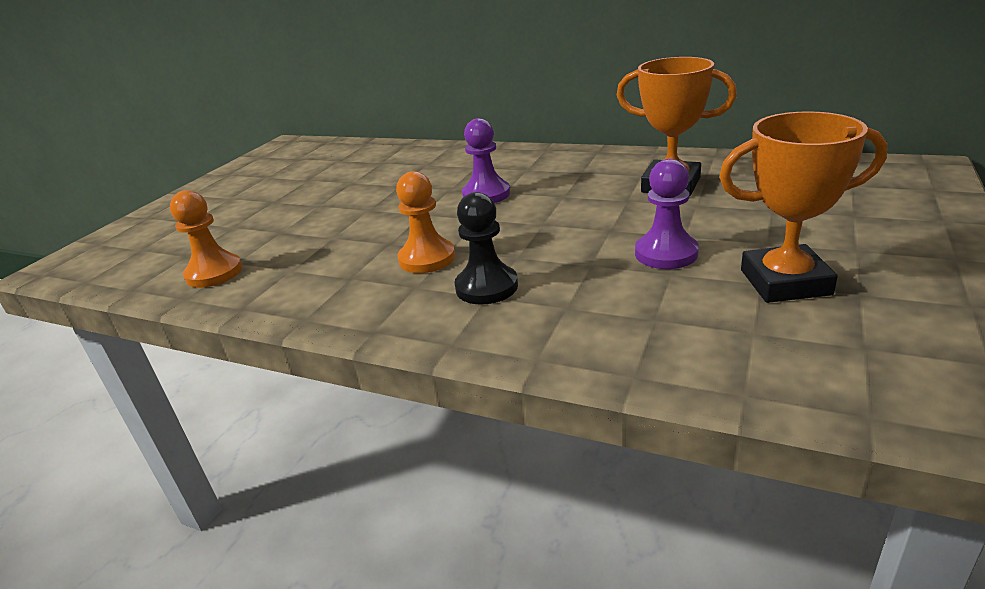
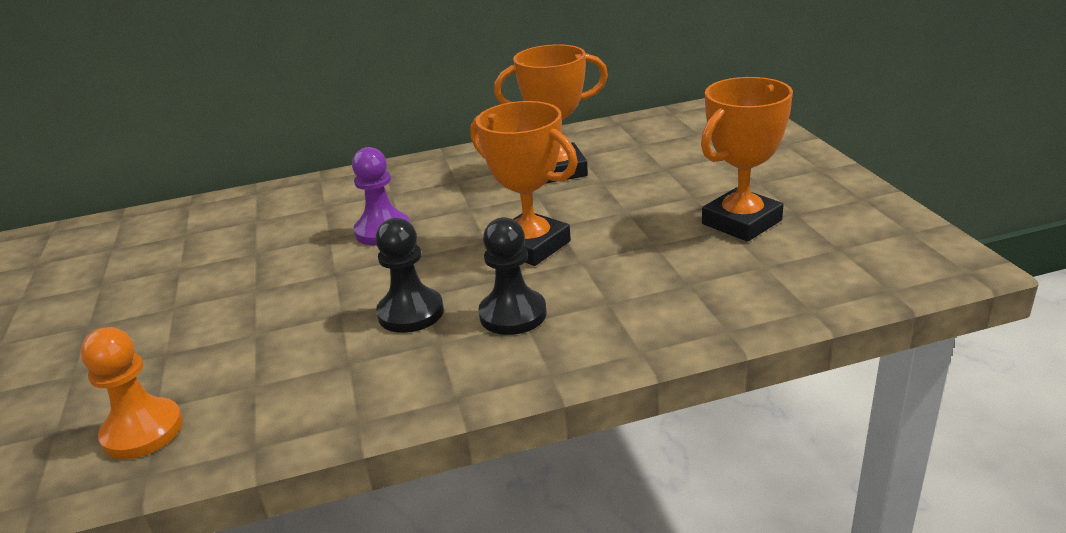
camera: 40 degrees left, 0 degrees up
orange pawn [396,171,455,273] -> black pawn [375,218,444,333]
purple pawn [635,159,699,269] -> none
none -> orange trophy [470,101,578,266]

